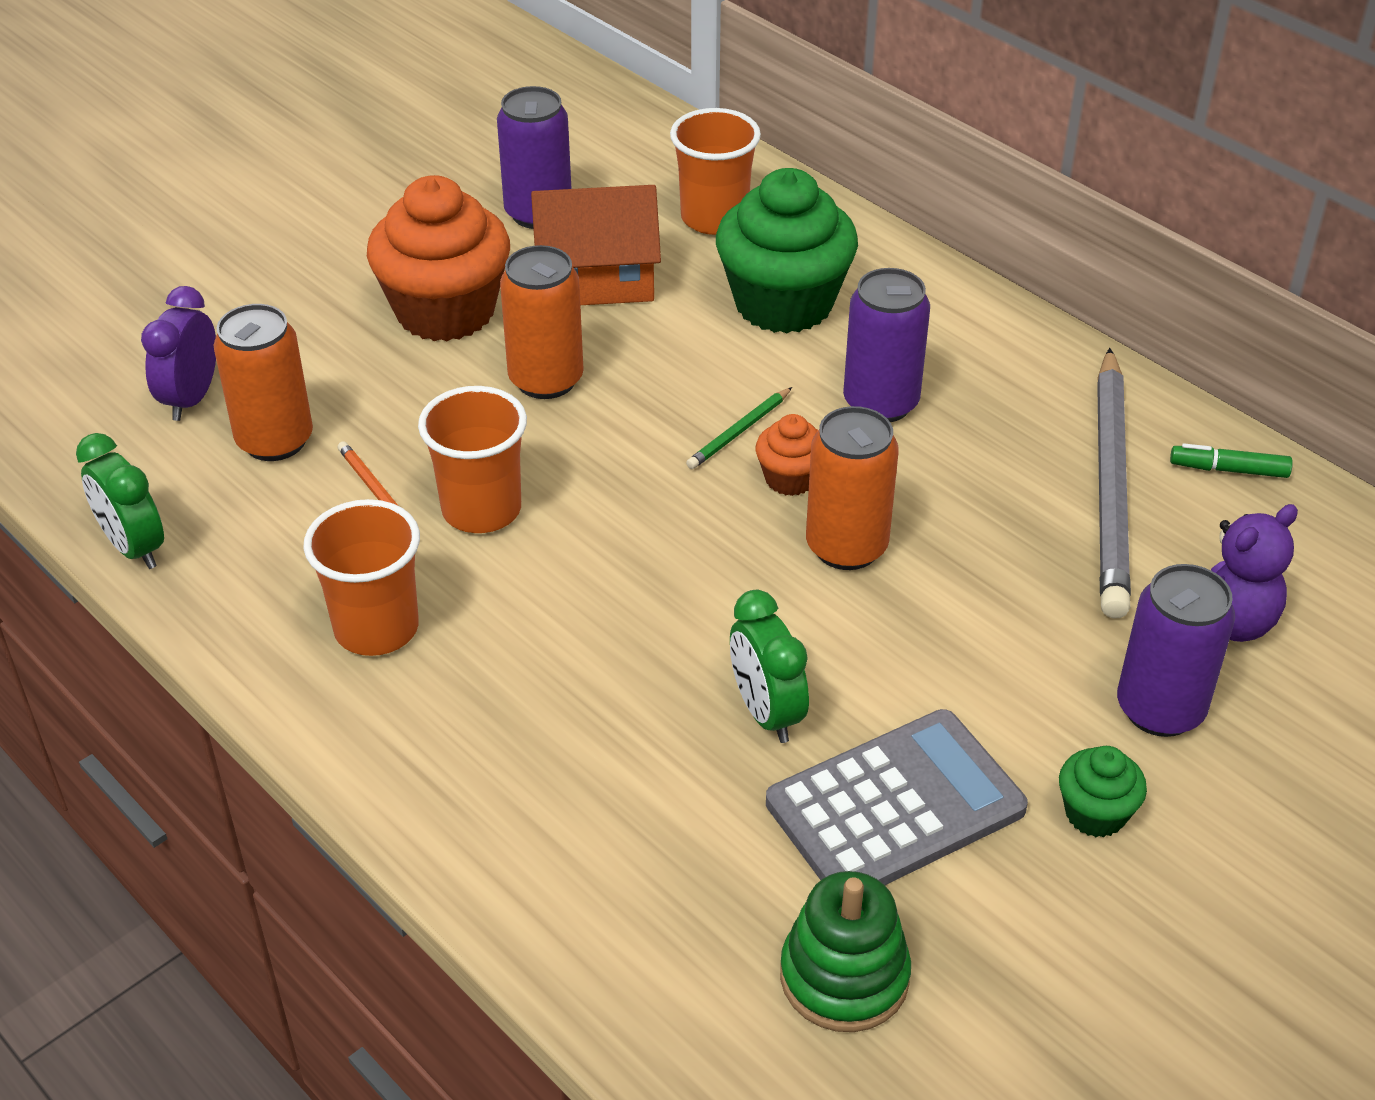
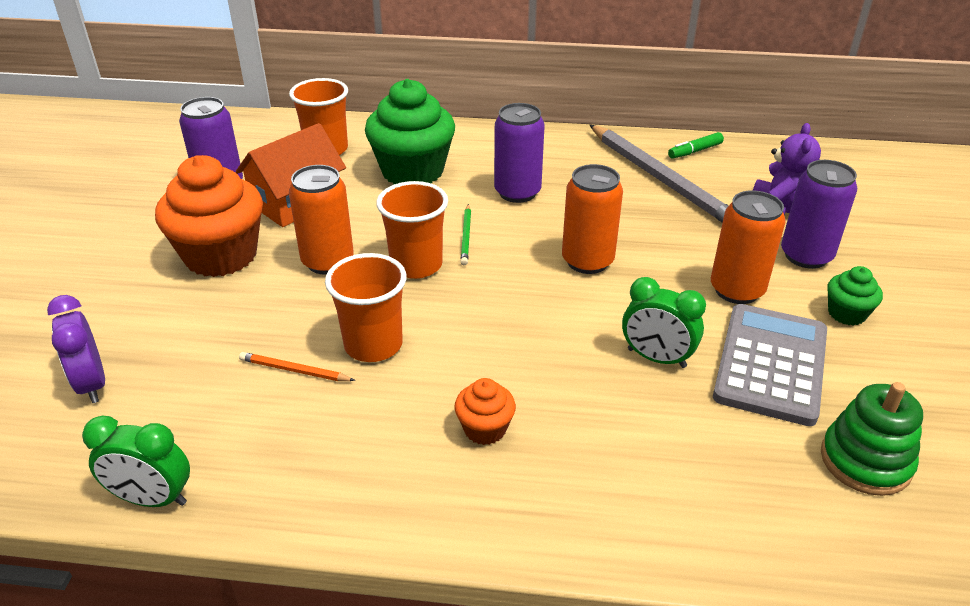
camera: 40 degrees left, 5 degrees down
orange can [214,304,313,461] -> orange can moved to [711,190,786,304]
orange cup [303,499,420,656] -> orange cup moved to [376,181,448,279]
orange cupcake [755,414,818,496] -> orange cupcake moved to [455,378,516,445]

